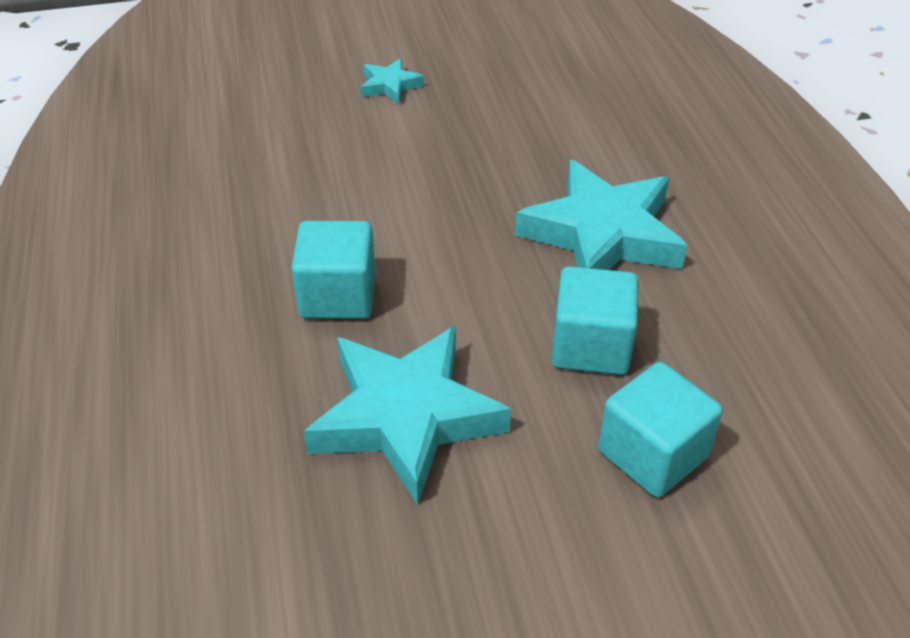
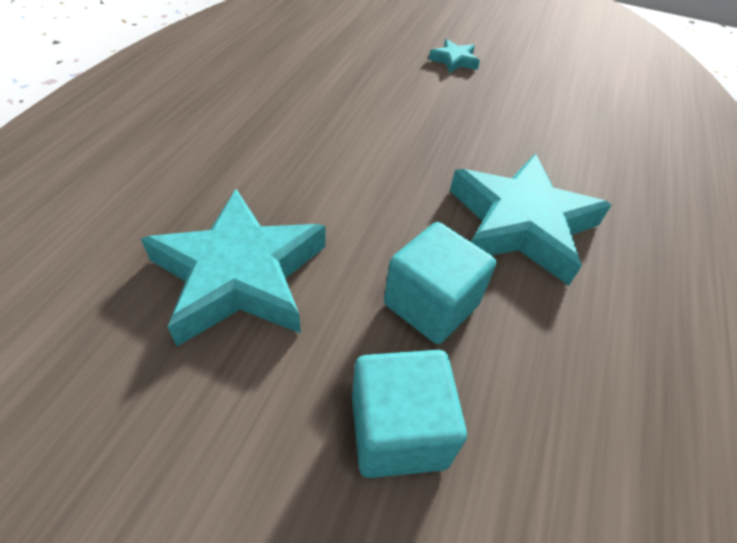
camera: 30 degrees right, 5 degrees up
turquoise cube [292,221,376,319] -> none

